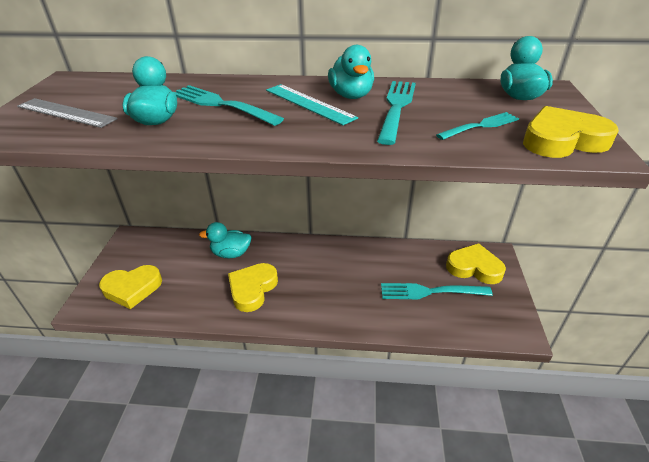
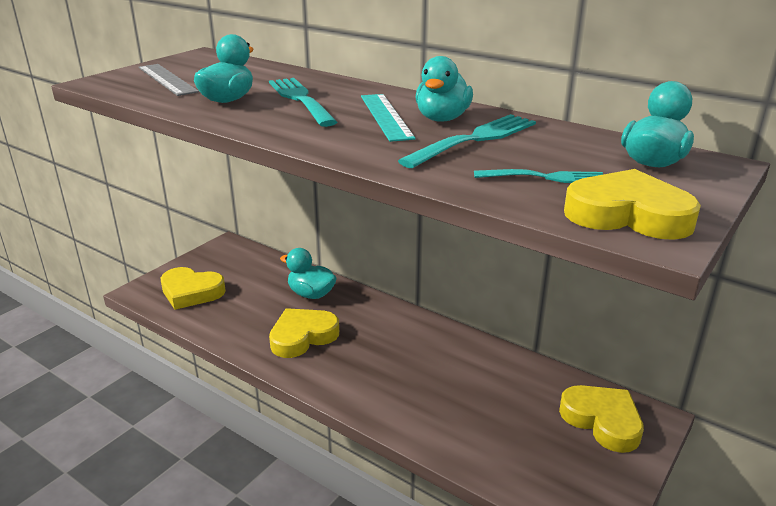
camera: 30 degrees right, 10 degrees down
turquoise fork [381,283,493,299] -> none

